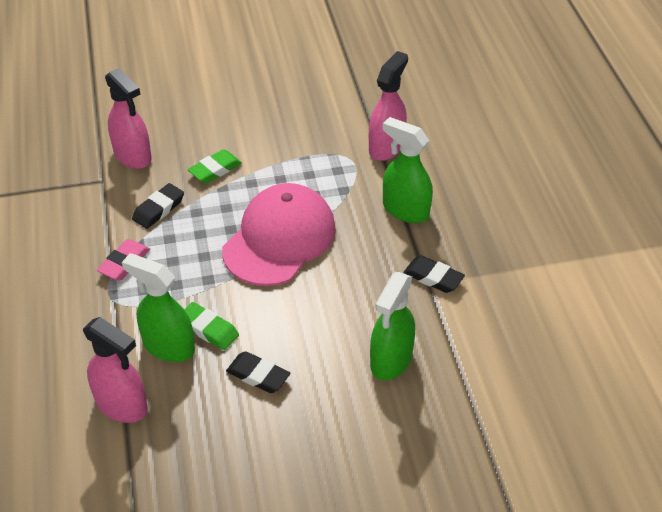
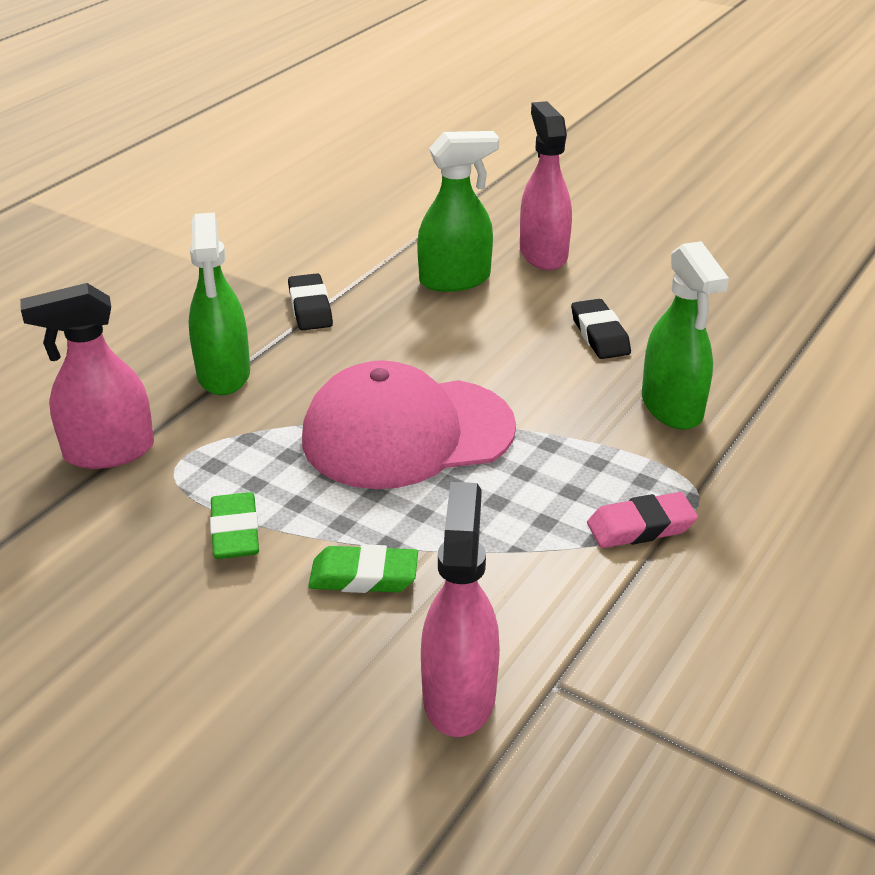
camera: 135 degrees left, 10 degrees down
pink spray bottle [83,317,148,423] -> pink spray bottle moved to [520,101,572,270]
black eraser [132,183,184,229] -> none
green eraser [184,302,239,350] -> green eraser moved to [210,492,259,559]

